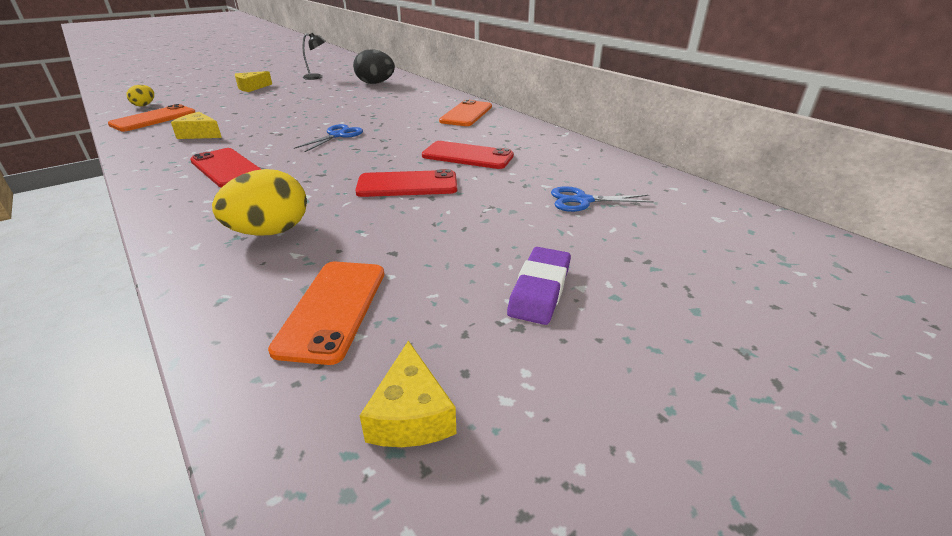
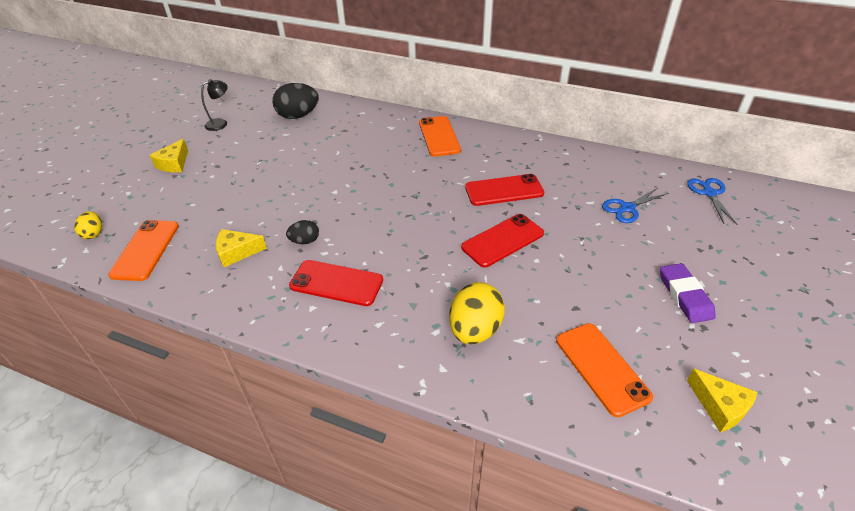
camera: 30 degrees left, 10 degrees up
blue scissors [294,124,363,152] -> blue scissors moved to [687,178,738,225]
none -> black egg [286,220,319,244]

